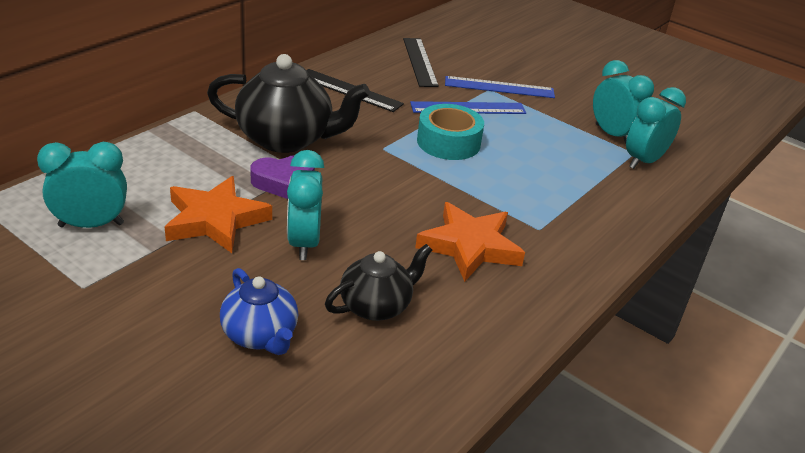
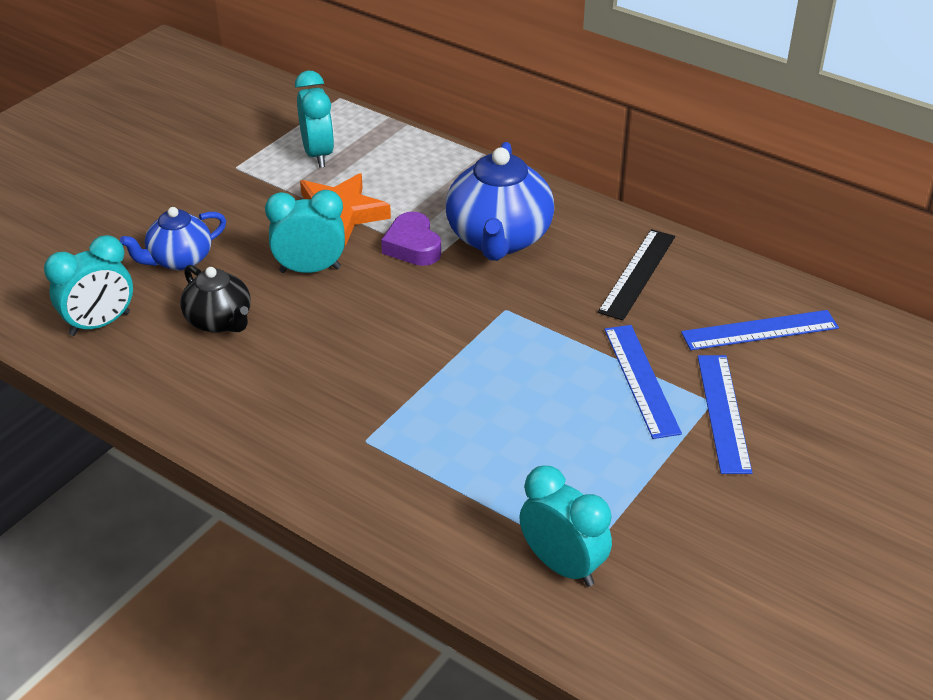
camera: 90 degrees right, 5 degrees up
black teapot [207,54,370,153] -> blue teapot [446,142,554,261]
black ruler [403,38,439,87] -> blue ruler [681,310,839,350]
orange star [415,202,525,282] -> none
turquoise tape [417,104,484,160] -> none
turquoise clock [593,60,654,144] -> turquoise clock moved to [44,235,133,336]

